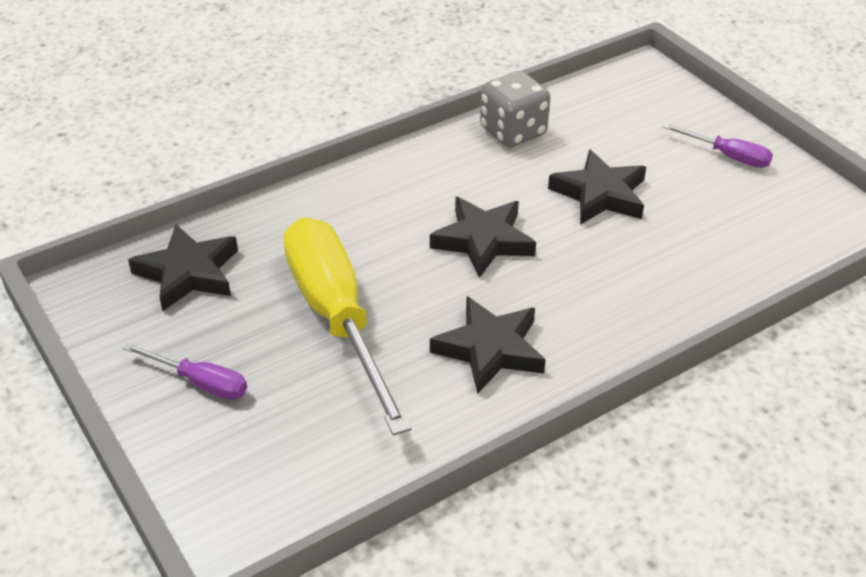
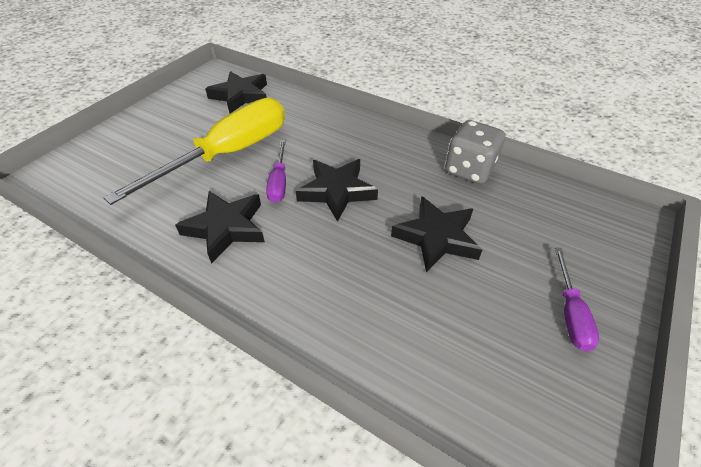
camera: 65 degrees right, 5 degrees up
purple screwdriver [122,343,247,400] -> purple screwdriver moved to [266,140,286,203]

